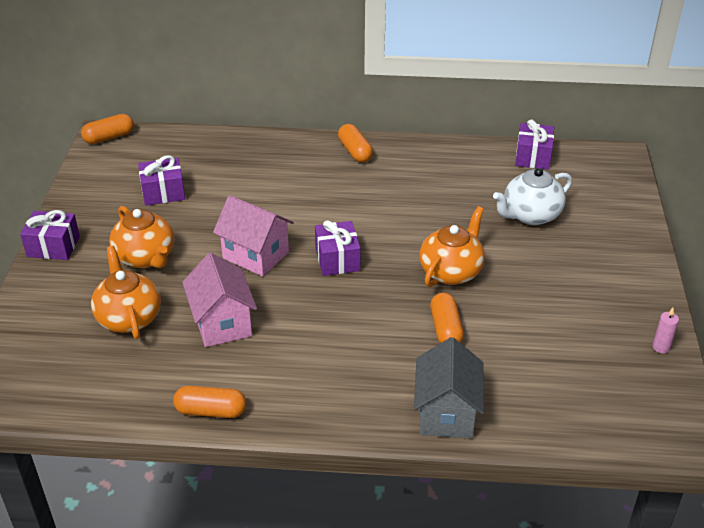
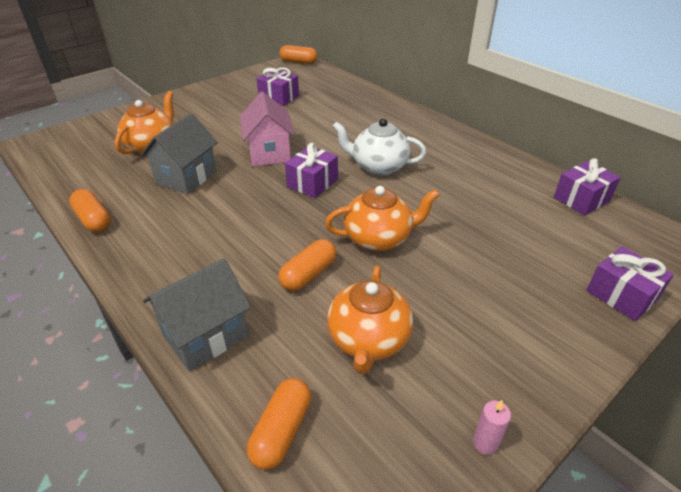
camera: 45 degrees right, 0 degrees up
purple gift [20,210,80,260] -> purple gift moved to [586,246,674,321]
orange teapot [109,206,174,268] -> orange teapot moved to [327,266,413,374]
pink house [182,253,257,347] -> grey house [140,113,218,194]
orange capsule [338,124,373,163] -> orange capsule moved to [247,378,311,470]
white teapot [493,168,572,225] -> white teapot moved to [332,118,426,176]

